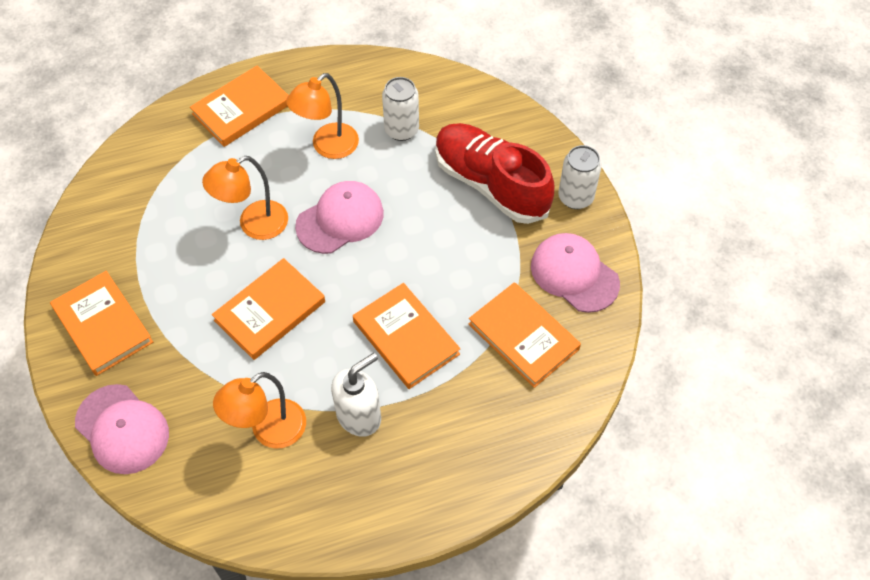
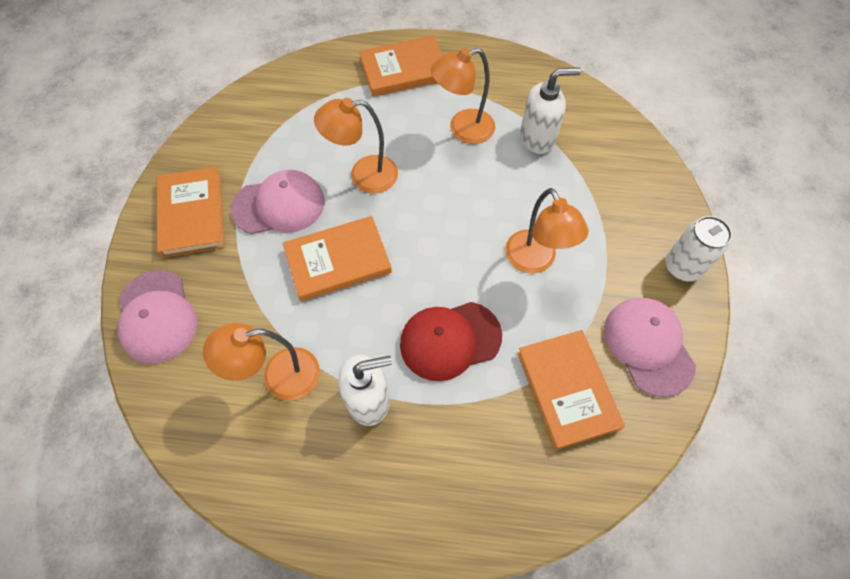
camera: 25 degrees right, 5 degrees up
pink cap [295,181,384,254] -> pink cap moved to [231,170,324,234]
orange book [353,283,460,389] -> red cap [400,302,502,381]
white can [382,77,419,141] -> white soap dispenser [520,67,581,154]
red shoe [435,123,554,224] -> none
none -> orange lamp [505,188,588,273]

